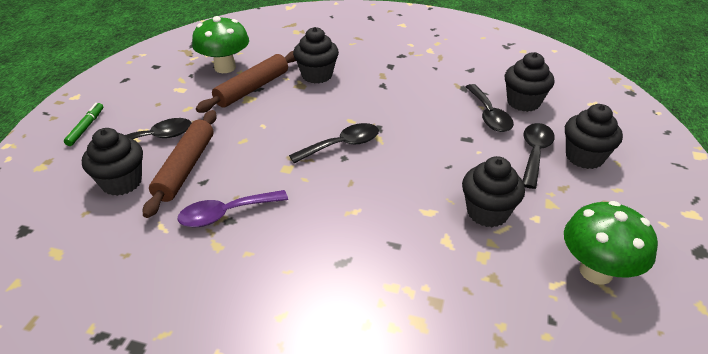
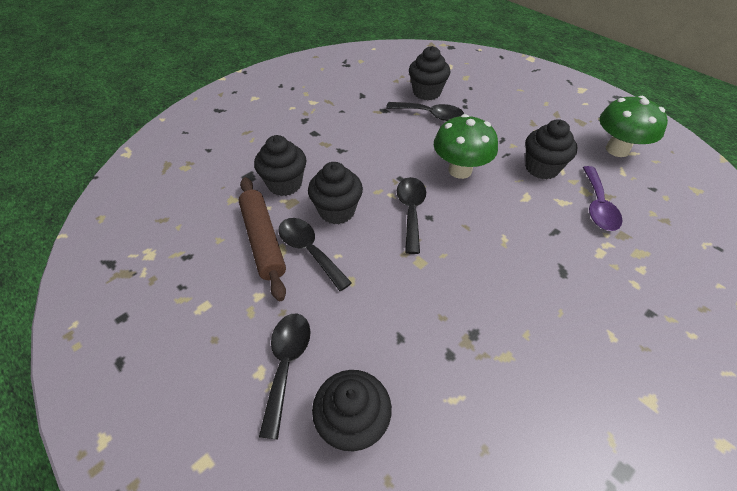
camera: 60 degrees left, 10 degrees up
green marker [64,103,103,146] -> none
brown rolling pin [143,110,217,218] -> none
purple spoon [178,190,288,227] -> purple spoon moved to [583,166,622,231]
green mushroom [192,16,249,73] -> green mushroom moved to [434,114,498,179]
black spoon [522,123,555,189] -> black spoon moved to [278,218,352,291]
black cupcake [565,104,623,169] -> black cupcake moved to [308,162,363,224]

